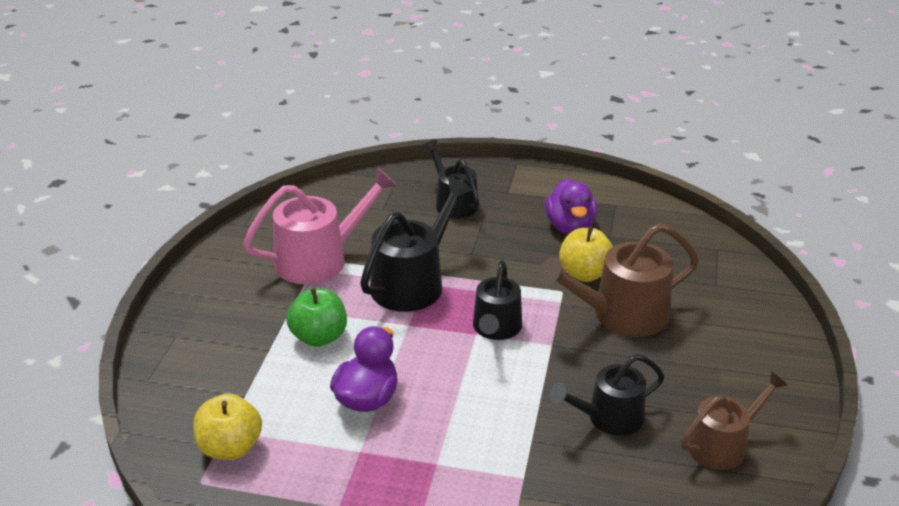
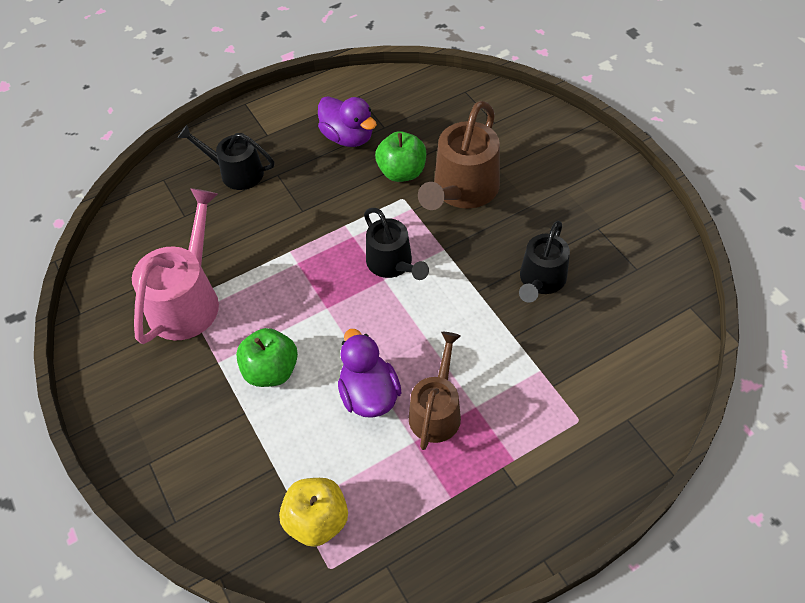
camera: 40 degrees left, 20 degrees up
black watering can [360,177,472,312] -> none
yellow apple [559,227,613,282] -> green apple [375,131,426,182]
brown watering can [681,371,788,470] -> brown watering can moved to [409,332,461,450]

